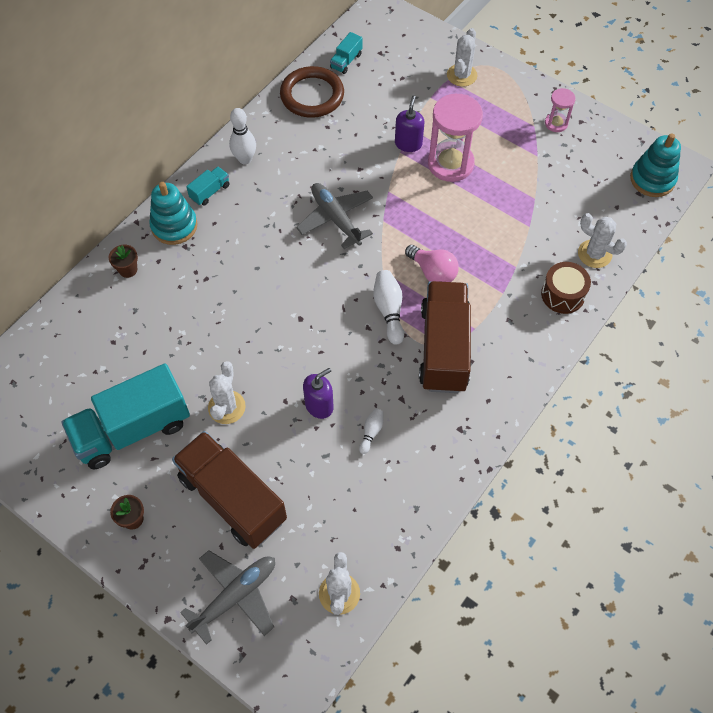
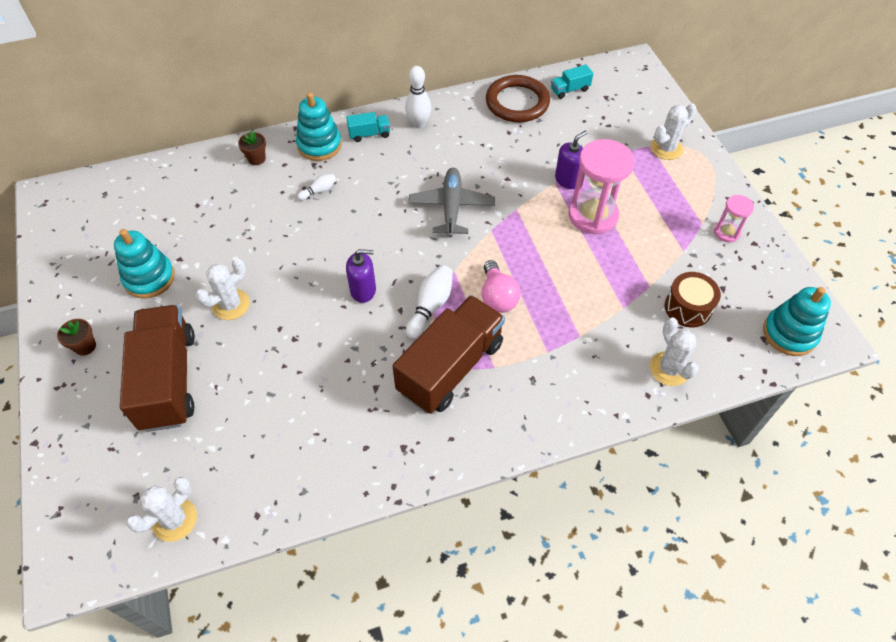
camera: 35 degrees right, 5 degrees down
turquoise truck [61,363,190,469] -> turquoise stacking toy [114,229,175,299]
grey plane [180,550,275,645] -> none
purple soap dispenser [303,368,334,419] -> purple soap dispenser moved to [346,249,376,303]
white bowling pin [359,409,383,454] -> white bowling pin moved to [297,174,336,200]
brown drum [541,262,591,314] -> brown drum moved to [665,272,721,327]

